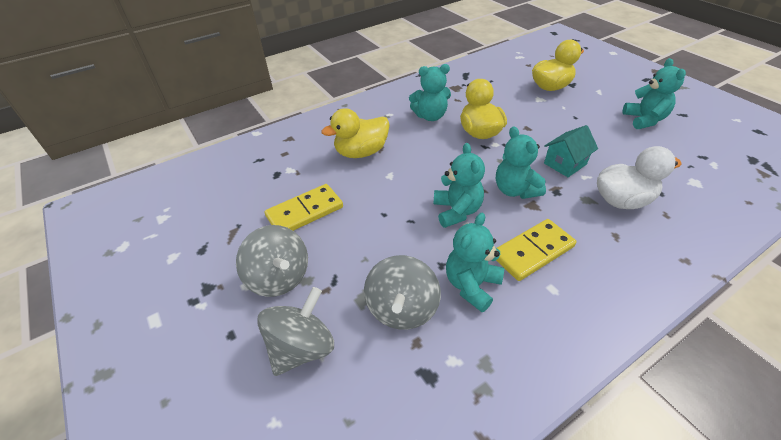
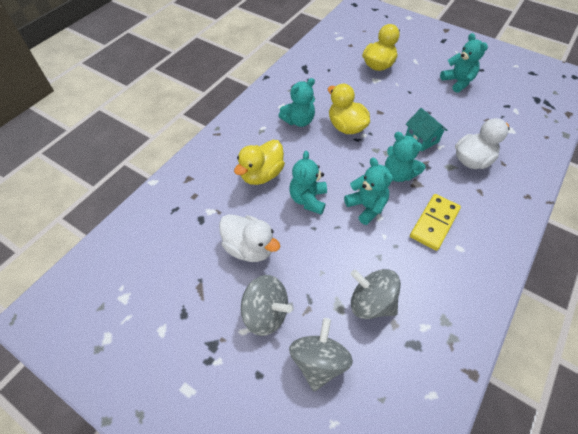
camera: 25 degrees left, 10 degrees up
yellow domino [265,184,343,231] -> white duck [219,214,280,262]
grey spinning top [364,255,441,330] -> grey spinning top turned 135 degrees clockwise [351,269,401,319]
turquoise teddy bear [446,213,504,312] -> turquoise teddy bear moved to [289,151,327,214]
turquoise house [544,125,598,177] -> turquoise house turned 60 degrees counterclockwise [405,108,448,151]

